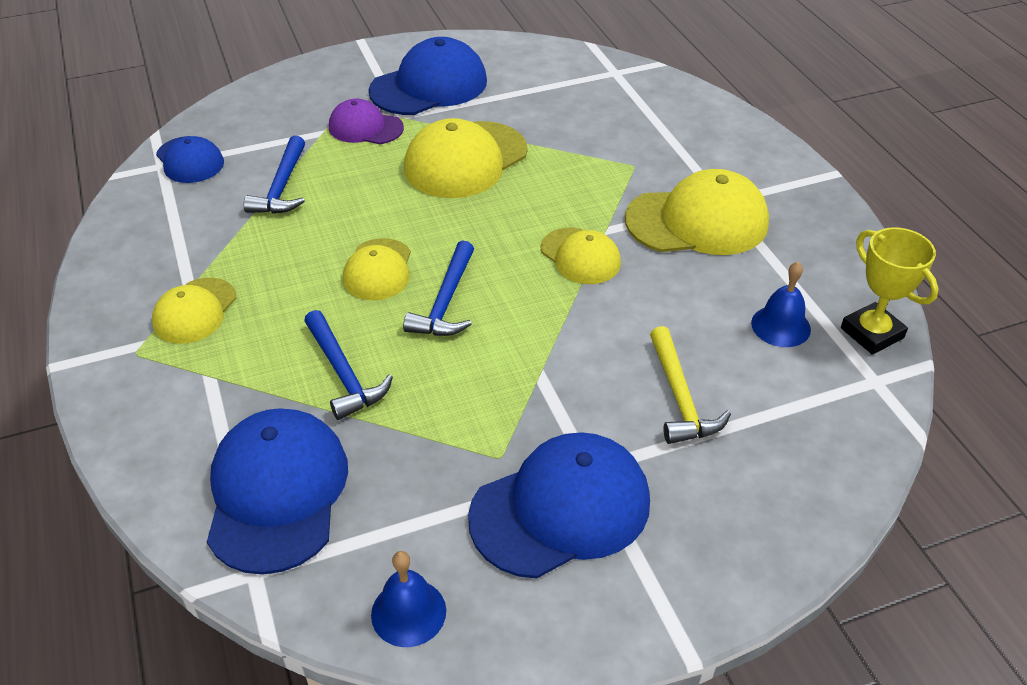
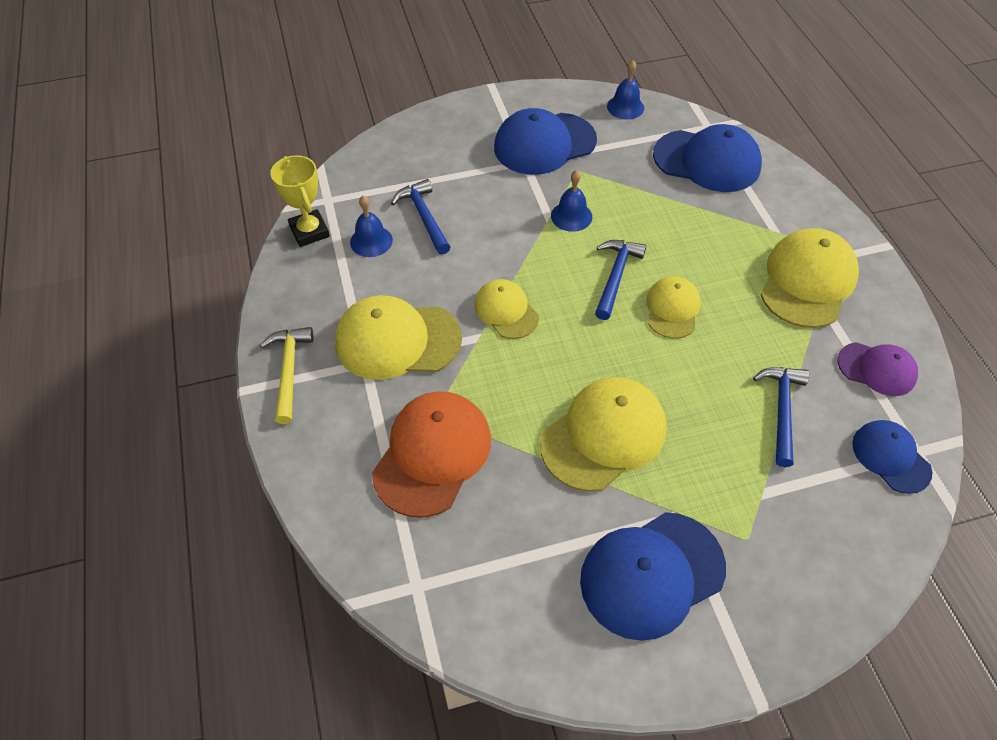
camera: 175 degrees left, 10 degrees up
yellow cap [152,278,236,344] -> yellow cap [760,228,859,328], size x1.69
blue cap [207,408,348,575] -> blue cap turned 75 degrees counterclockwise [653,124,762,192]
blue hammer [304,310,393,420] -> blue hammer moved to [391,179,450,254]
purple cap [329,98,404,144] -> purple cap moved to [838,342,918,396]
yellow hammer [650,326,731,444] -> yellow hammer moved to [260,327,313,424]
none -> orange cap [372,391,491,518]
none -> blue bell [551,170,592,232]

